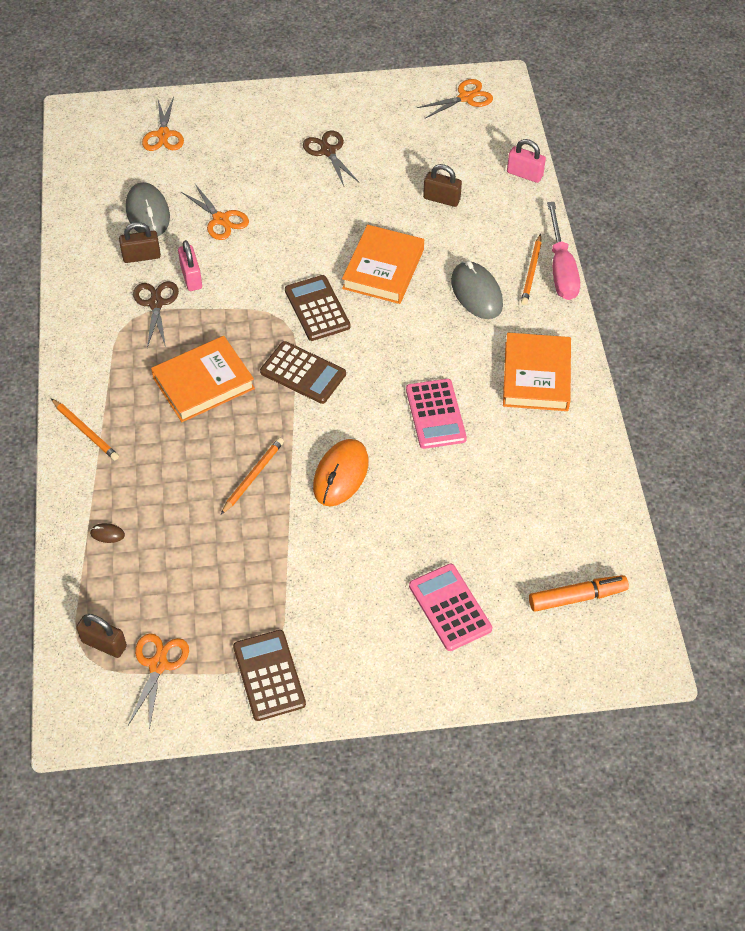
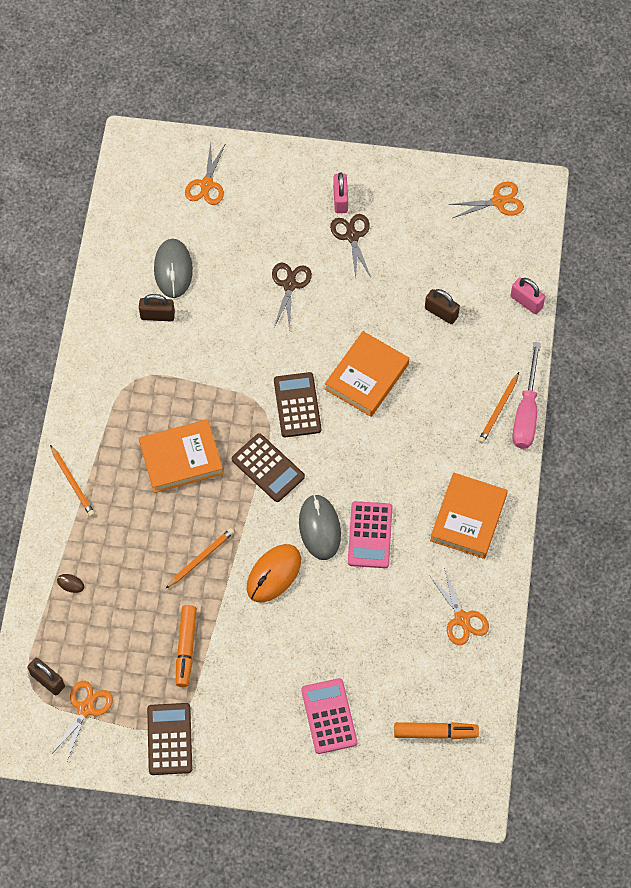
camera: 15 degrees right, 10 degrees up
brown scissors [133,281,179,348] -> brown scissors moved to [272,263,312,331]
pink padlock [178,240,202,291] -> pink padlock moved to [333,172,348,213]
orange scissors [181,184,249,240] -> orange scissors moved to [429,568,489,645]
grey mouse [451,261,503,319] -> grey mouse moved to [299,494,341,560]
none -> orange marker [176,605,197,687]

